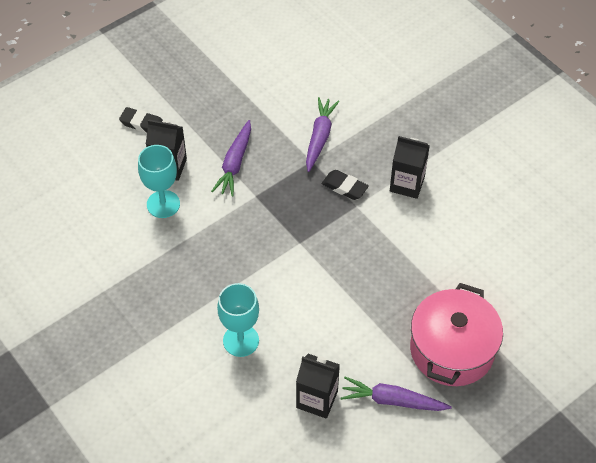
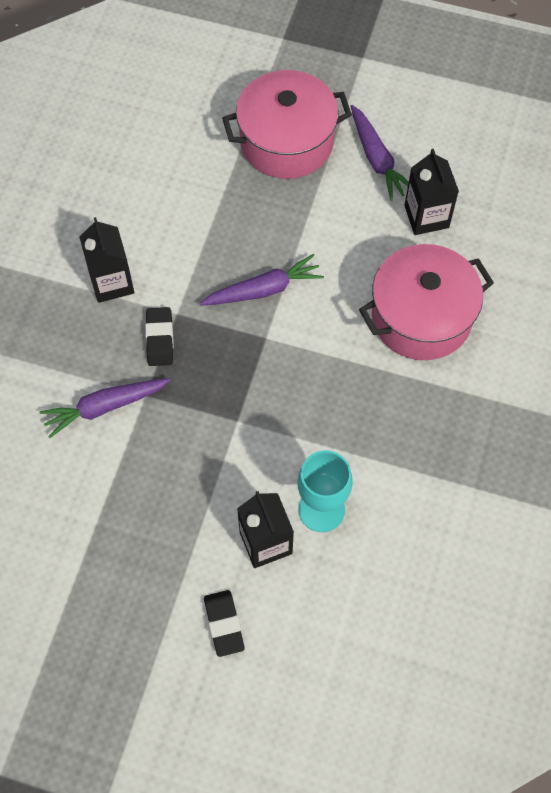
camera: 125 degrees left, 10 degrees up
purple carrot [211,120,251,196] -> purple carrot moved to [200,254,324,306]
turquoise goblet [217,283,259,357] -> pink pot [359,244,494,360]

